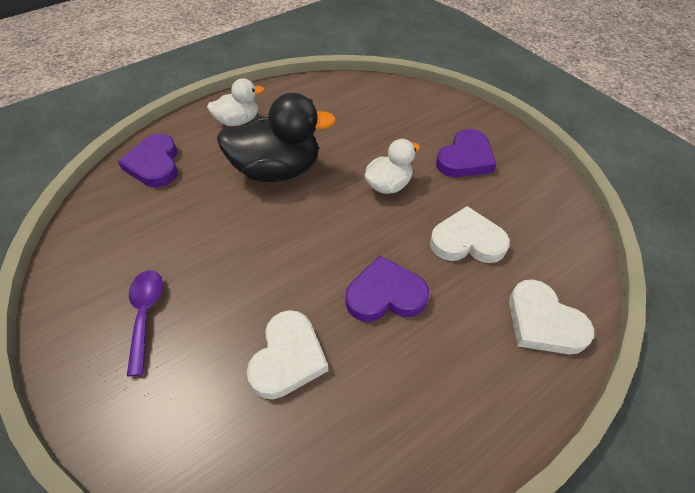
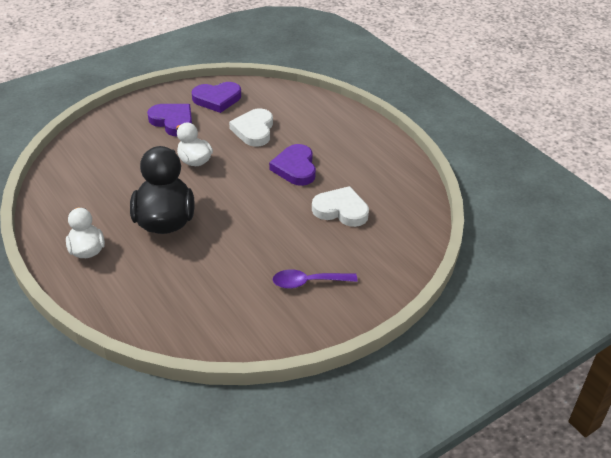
camera: 90 degrees left, 10 degrees down
purple heart [118,134,178,187] -> purple heart moved to [192,82,241,113]
white heart [509,279,594,354] -> none

